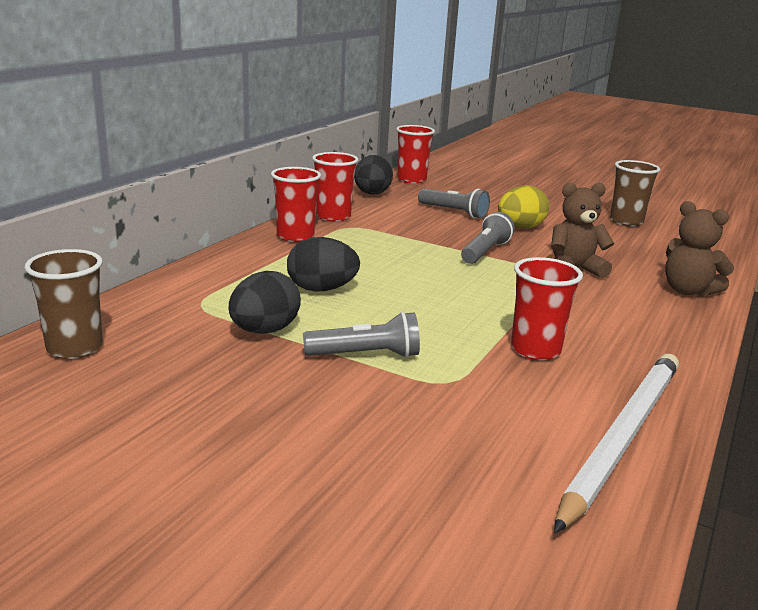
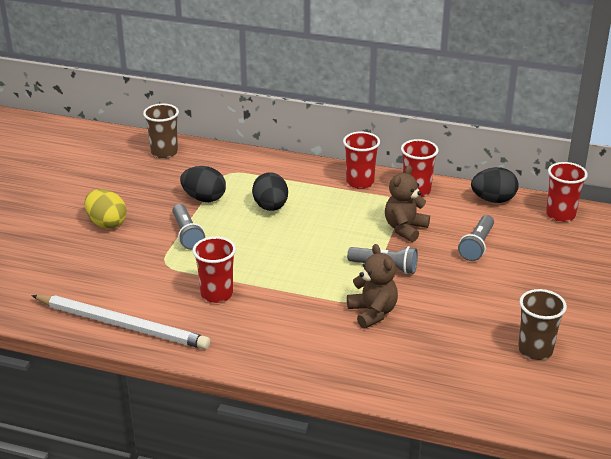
camera: 80 degrees right, 10 degrees up
yellow egg [498,185,549,229] -> yellow egg moved to [84,189,127,229]
brown teddy bear [665,201,734,297] -> brown teddy bear moved to [385,165,430,242]

